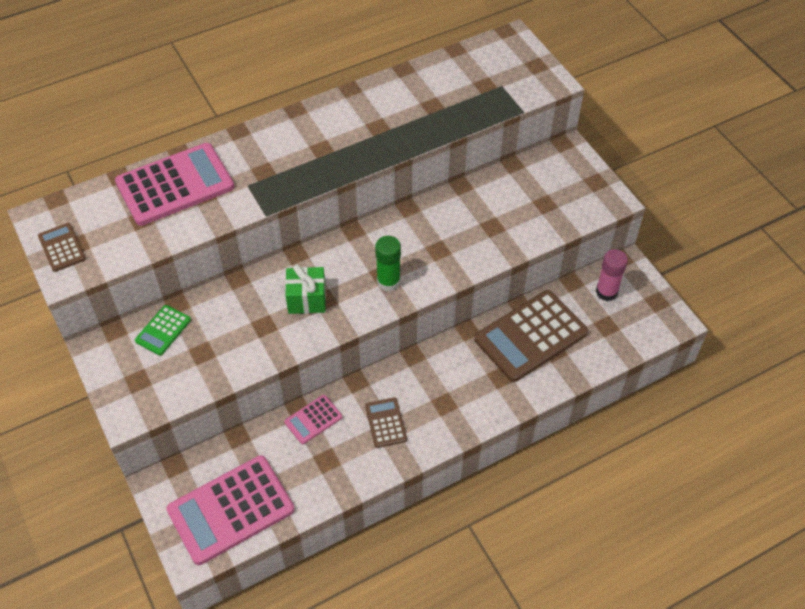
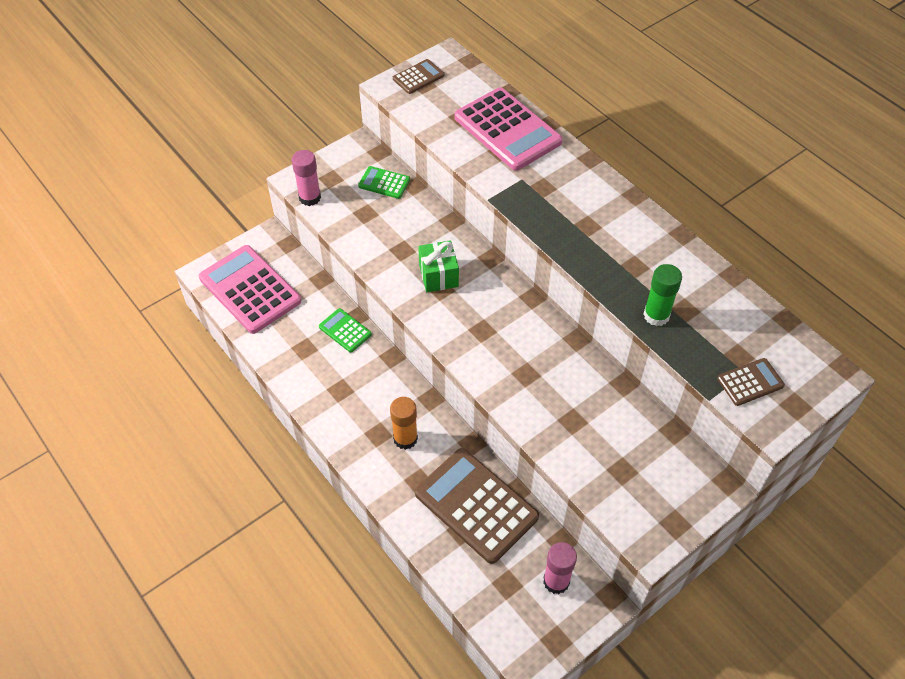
camera: 80 degrees right, 0 degrees up
pink calculator [284,395,342,444] -> green calculator [319,308,372,352]
brown calculator [365,397,407,448] -> brown calculator moved to [717,358,785,406]
green glue stick [375,236,401,291] -> green glue stick moved to [643,264,682,326]
none -> pink glue stick [292,150,321,206]
none -> orange glue stick [390,397,418,450]

